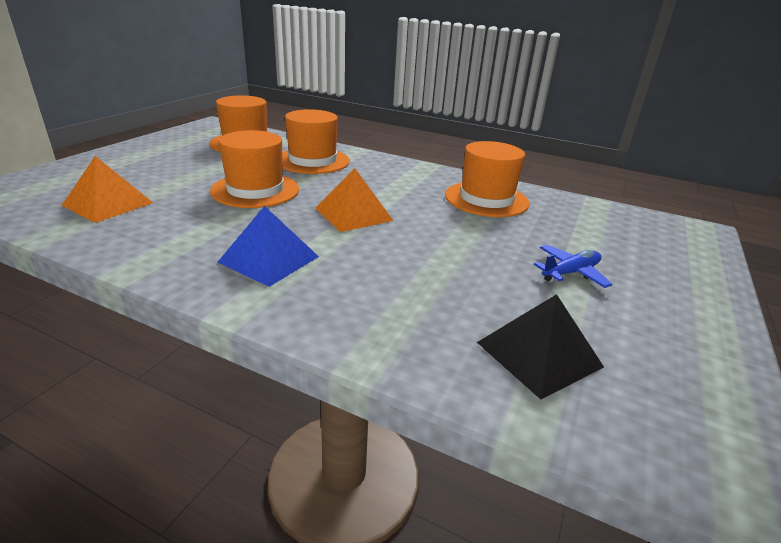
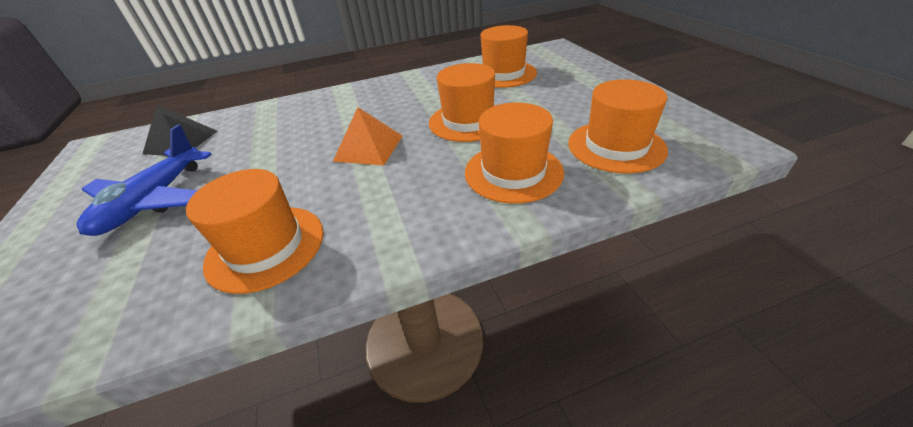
camera: 140 degrees right, 10 degrees up
orange pyramid [61,156,153,223] -> orange hat [480,25,537,88]
blue pyramid [218,206,319,287] -> none
blue plane [533,245,613,288] -> blue plane [77,125,212,236], size x1.88

